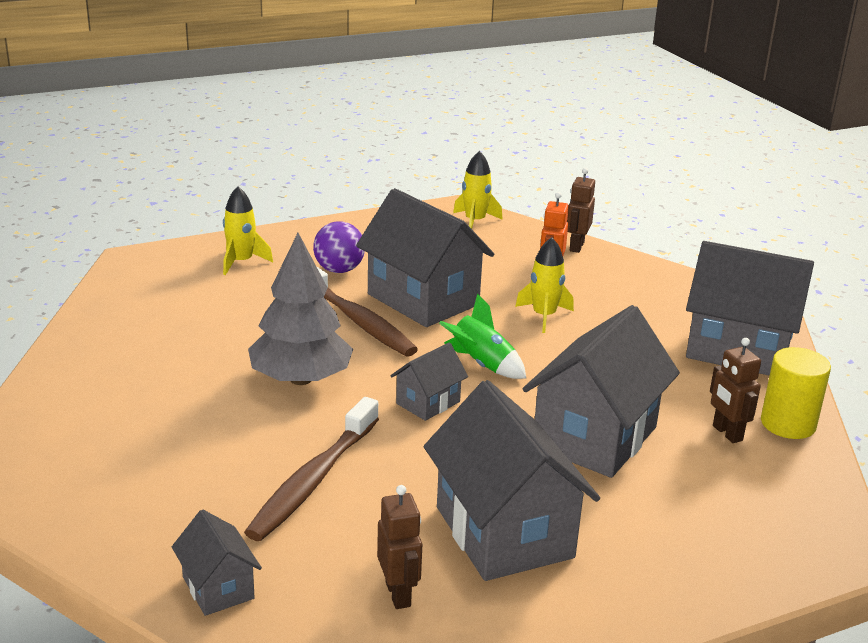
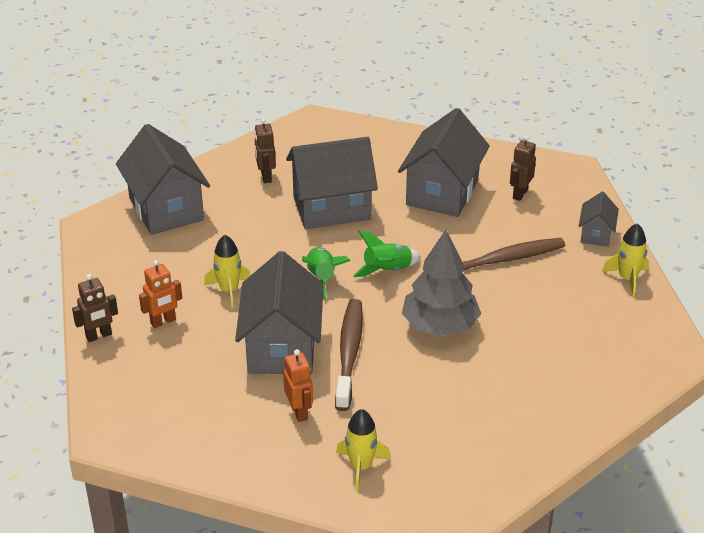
camera: 135 degrees left, 10 degrees up
purple ball [313,221,365,273] -> orange robot [283,349,313,422]
grey house [390,343,468,421] -> green rocket [353,230,421,277]
yellow rocket [453,151,503,229] -> yellow rocket moved to [602,223,649,297]
brown robot [710,338,761,443] -> brown robot turned 150 degrees clockwise [254,118,276,183]
yellow cylinder [761,347,831,439] -> none

